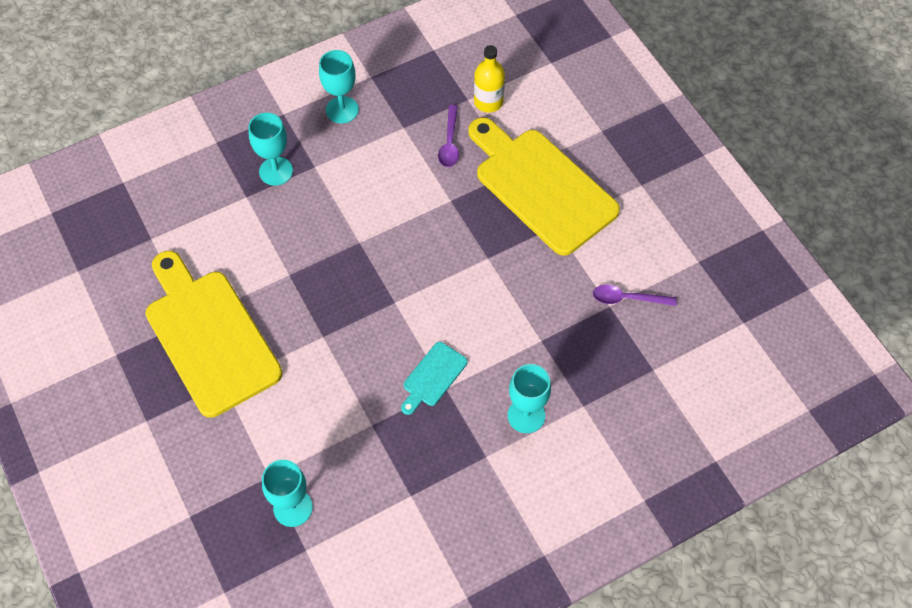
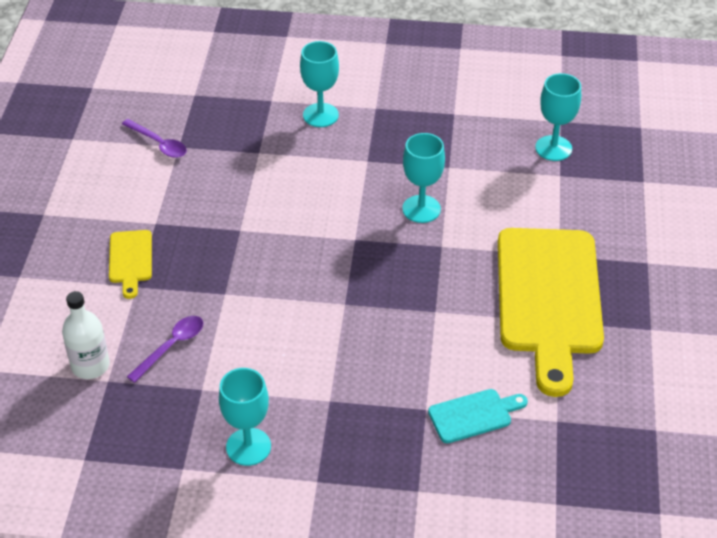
camera: 145 degrees left, 15 degrees down
turquoise goblet [248,113,293,186] -> turquoise goblet moved to [402,133,445,223]
turquoise cutting board [401,342,467,415] -> turquoise cutting board moved to [428,389,528,443]
yellow cutting board [468,117,620,256] -> yellow cutting board [109,230,152,299], size x0.43
yellow bottle [474,45,505,113] -> white bottle [62,291,110,379]

